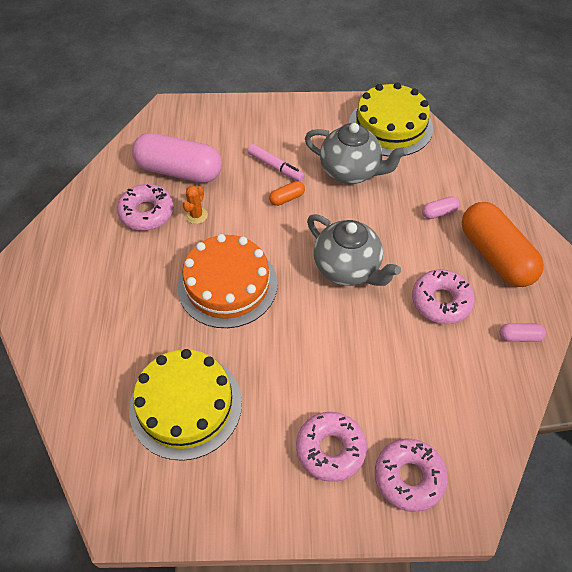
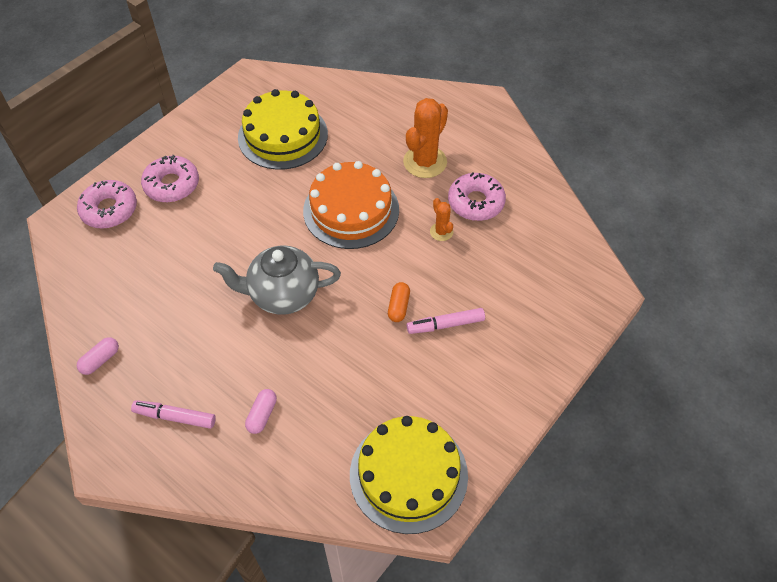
camera: 130 degrees right, 0 degrees up
pink capsule [132,133,222,183] -> none
grey teapot [305,123,408,184] -> none
pink donut [412,269,475,324] -> none
orange capsule [462,202,544,287] -> pink marker [131,400,216,429]
none -> orange cactus [403,98,448,178]

